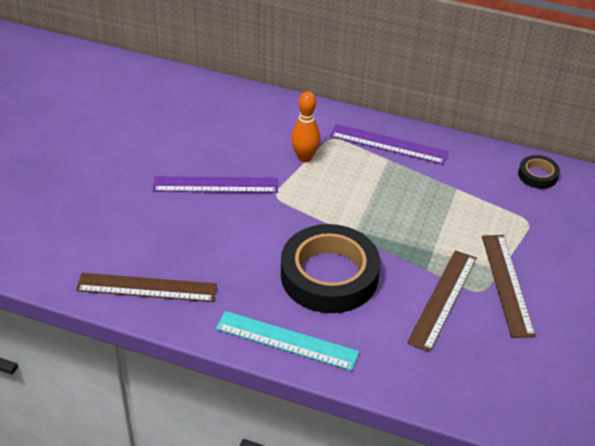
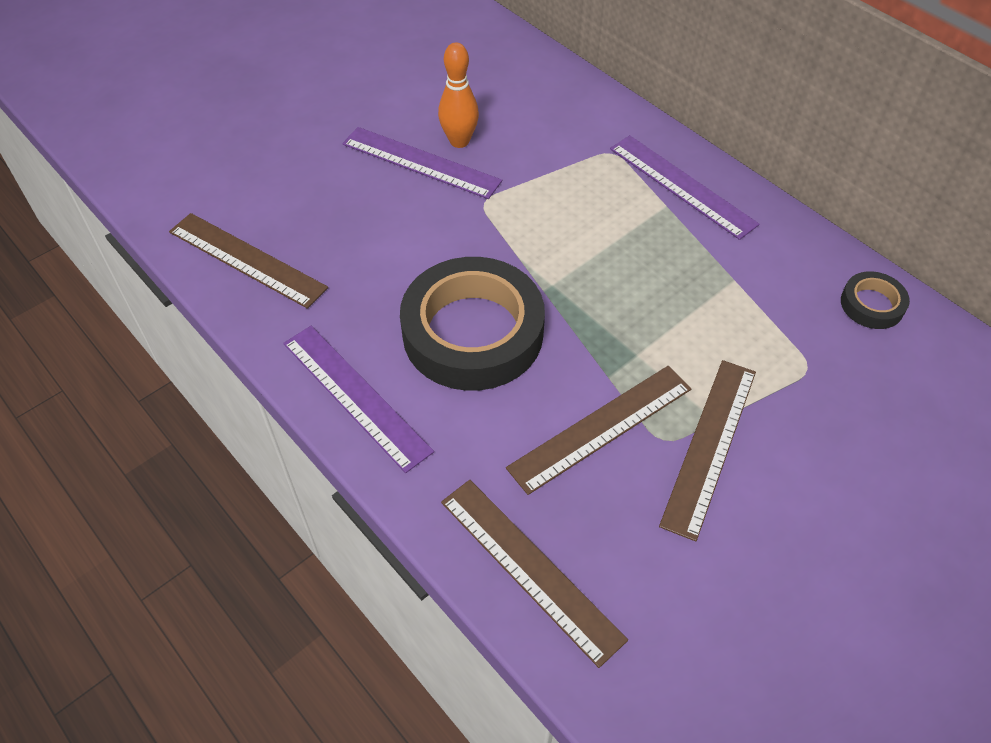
camera: 30 degrees right, 10 degrees up
turquoise ruler [216,311,359,371] -> purple ruler [283,326,434,473]
orange bowling pin [291,91,320,162] -> orange bowling pin moved to [438,42,479,148]
none -> brown ruler [441,480,628,668]

